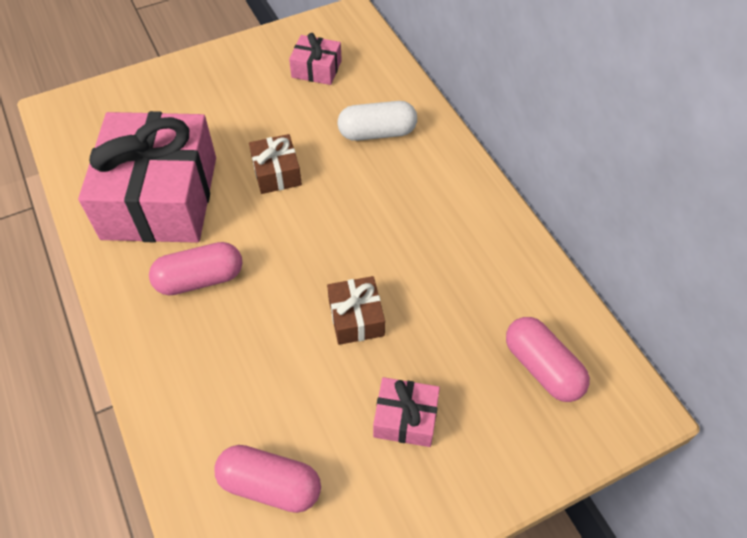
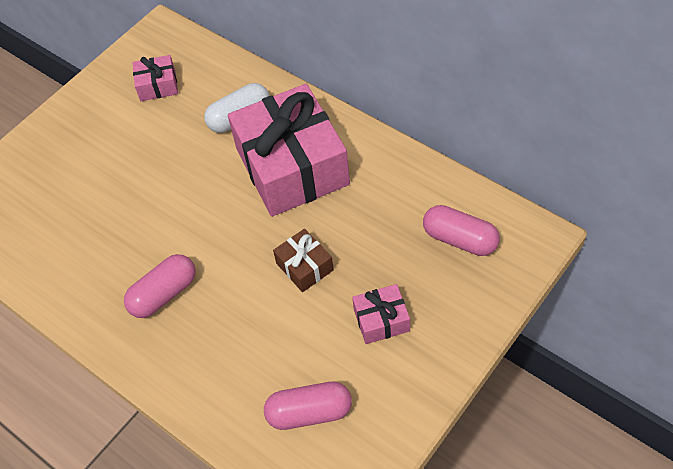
camera: 20 degrees left, 0 degrees up
pink gift [78,111,216,243] -> pink gift moved to [228,84,350,217]
brown gift [249,134,302,194] -> none

